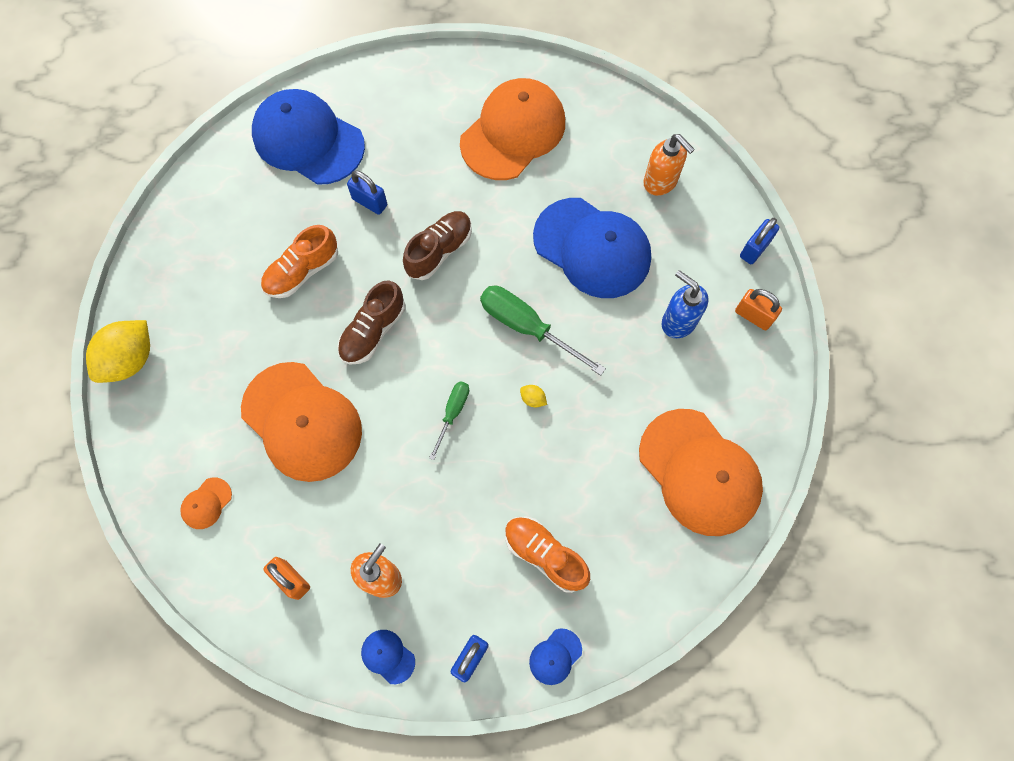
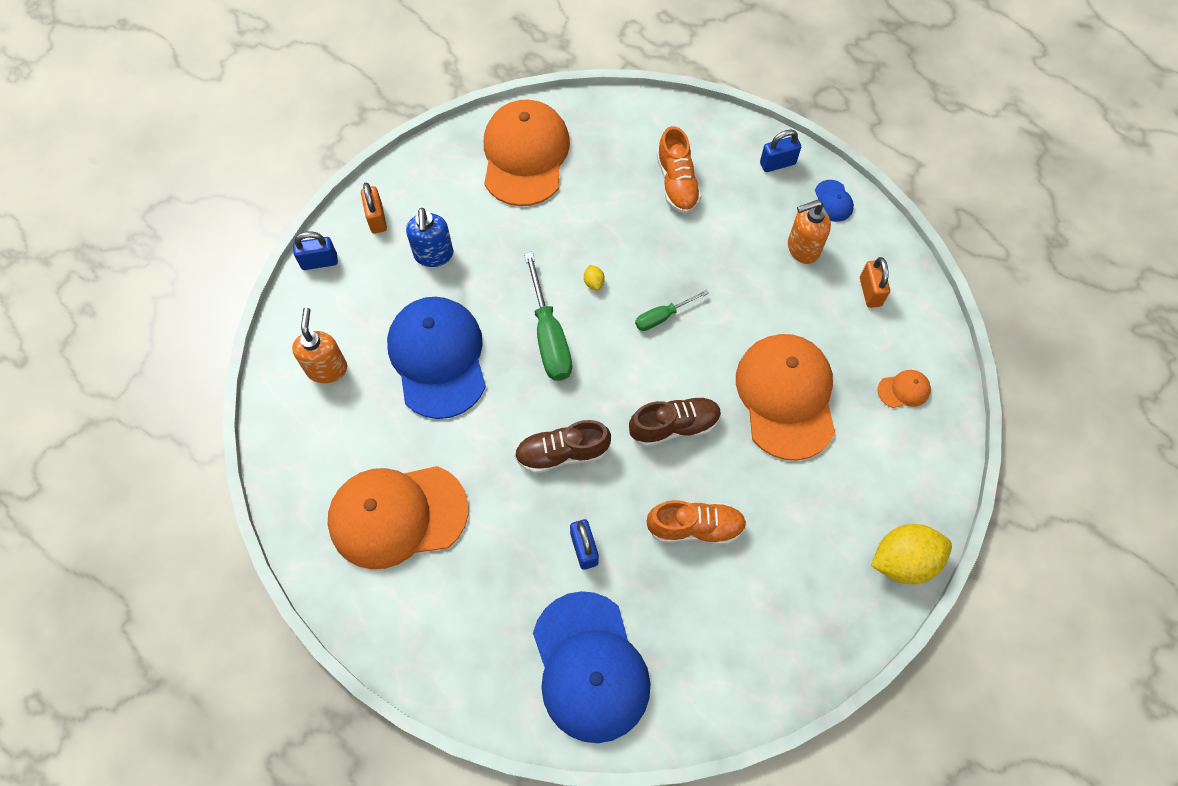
camera: 140 degrees left, 5 degrees down
blue cap [529,628,582,685] -> none

